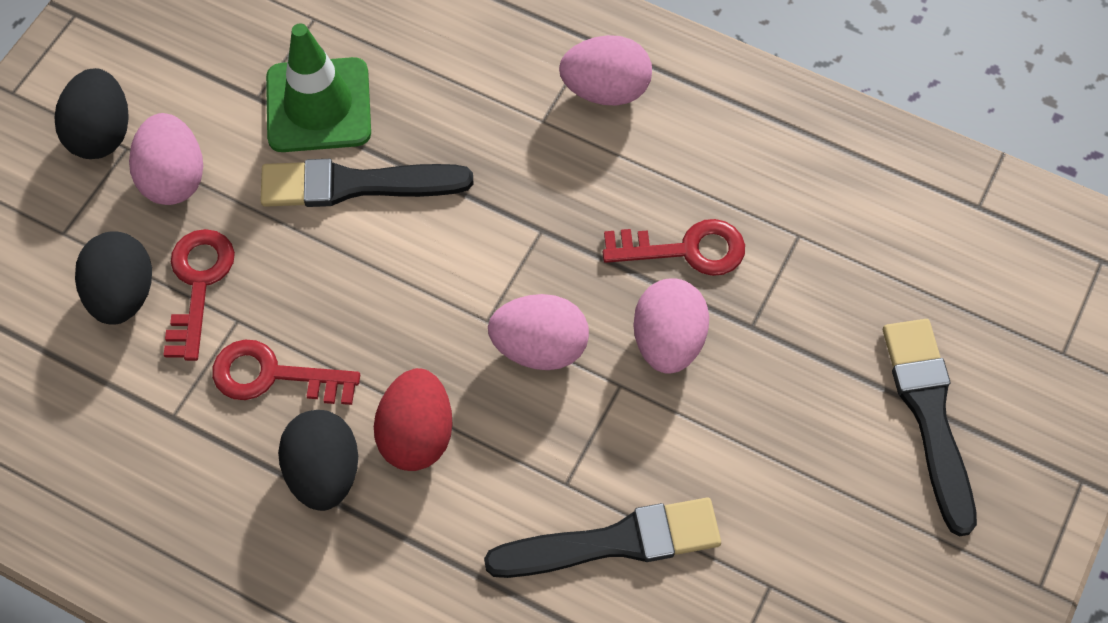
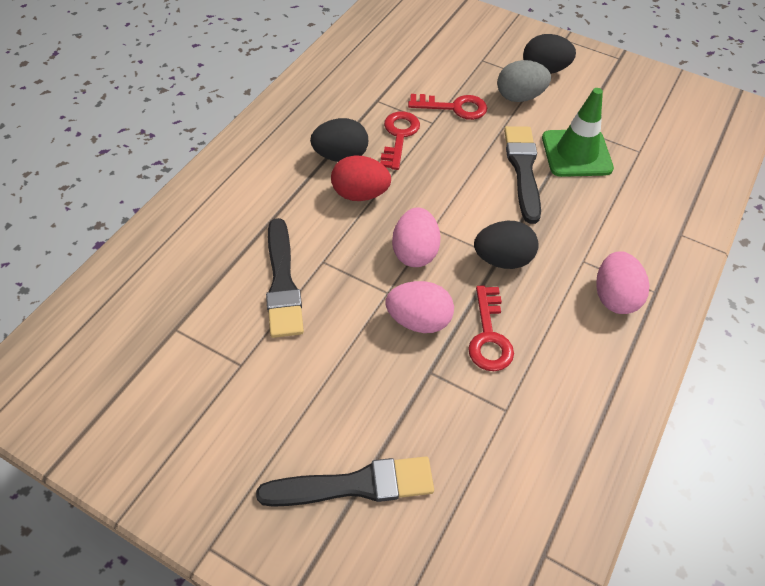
camera: 90 degrees right, 10 degrees down
black egg [75,232,152,325] -> black egg moved to [474,221,539,269]
pink egg [129,113,203,205] -> grey egg [497,60,551,102]

